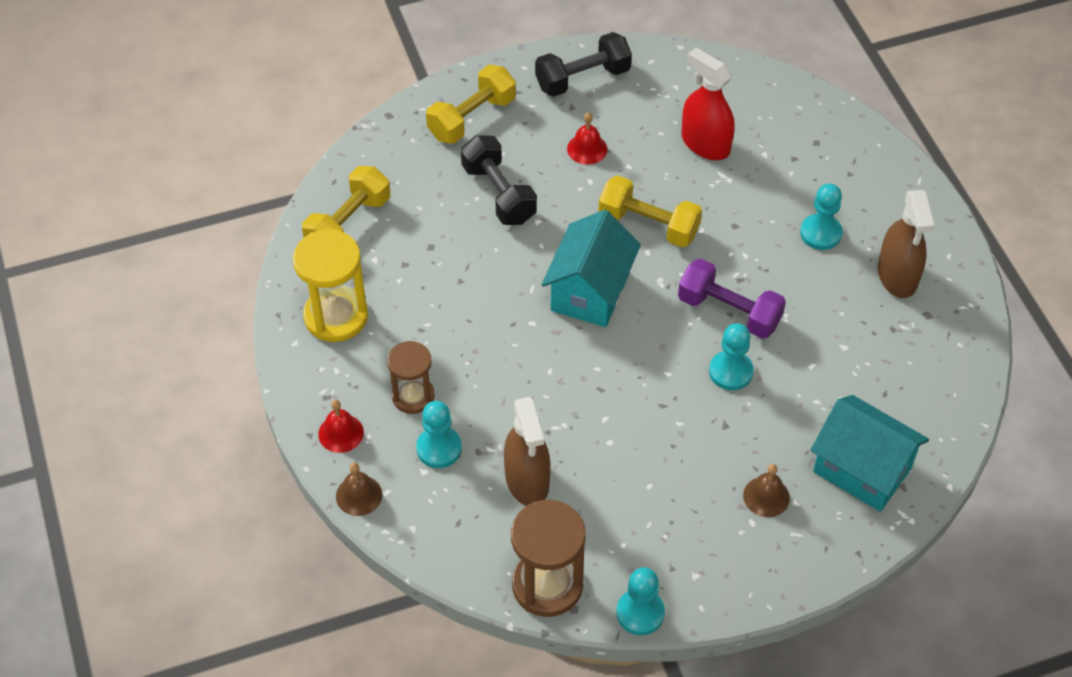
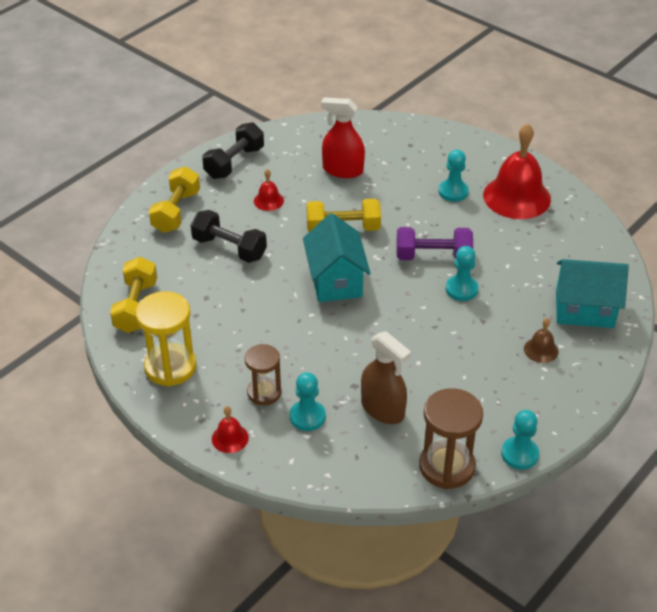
camera: 30 degrees left, 10 degrees down
brown bell [336,463,382,516] -> none
brown spray bottle [878,190,934,298] -> red bell [483,124,551,219]

